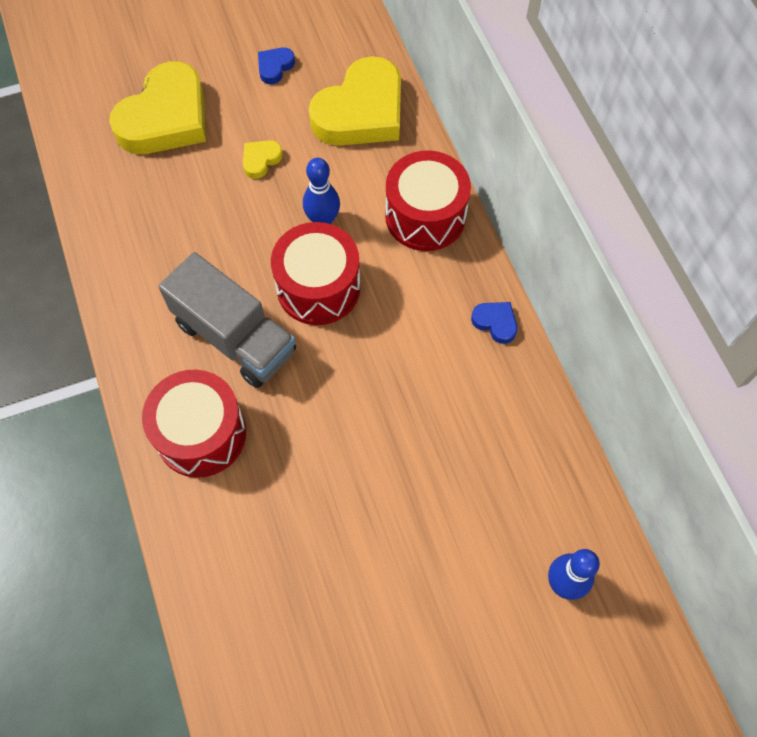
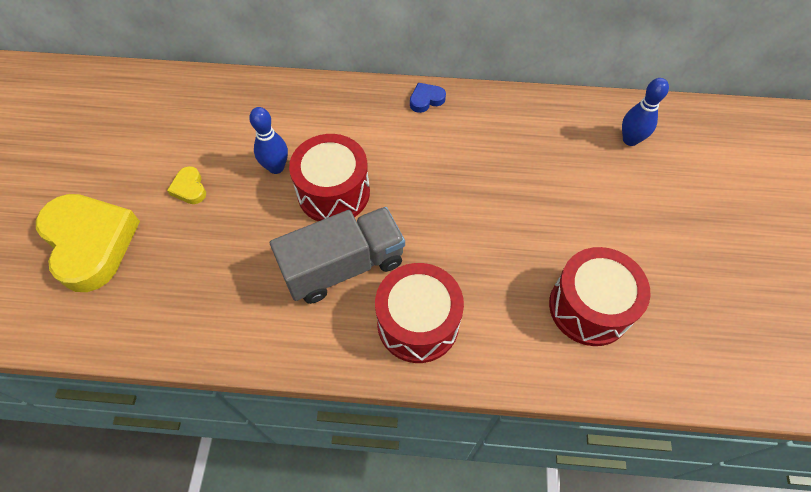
camera: 65 degrees left, 5 degrees down
blue heart [258,48,295,84] -> none
yellow heart [309,56,401,146] -> none
red drum [385,150,471,251] -> red drum moved to [549,247,651,346]

